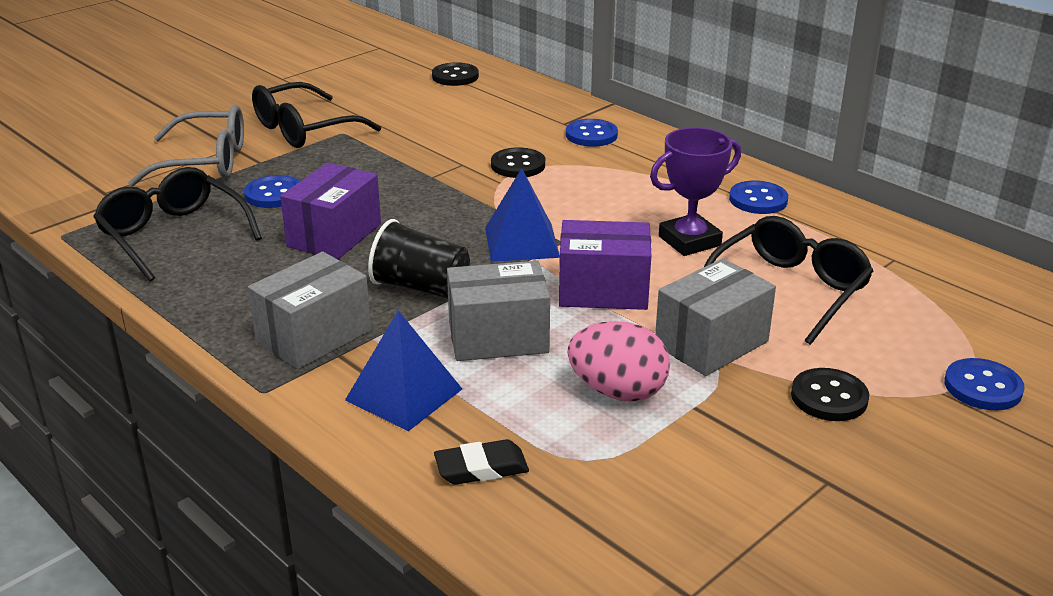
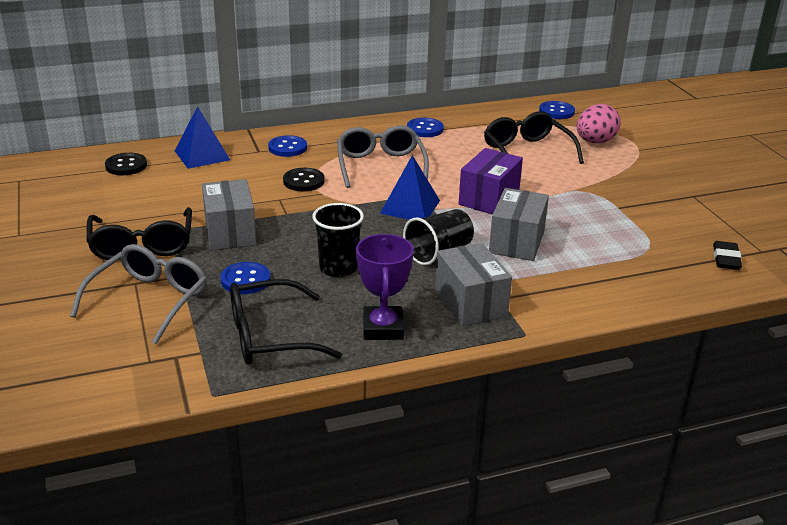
camera: 65 degrees left, 0 degrees up
purple box [280,163,381,260] -> black cup [312,203,364,277]
blue pyramid [345,310,462,431] -> blue pyramid moved to [175,106,230,169]
black eraser [434,439,529,485] -> black eraser moved to [713,241,742,270]
pink egg [567,321,670,401] -> pink egg moved to [577,104,621,143]
purple trophy [650,127,741,256] -> purple trophy moved to [356,234,414,340]
grey box [655,258,776,376] -> grey box moved to [202,179,256,250]
black button [791,368,869,421] -> none
blue button [944,358,1025,410] -> blue button moved to [539,101,575,119]
none -> grey glasses [337,125,429,188]

